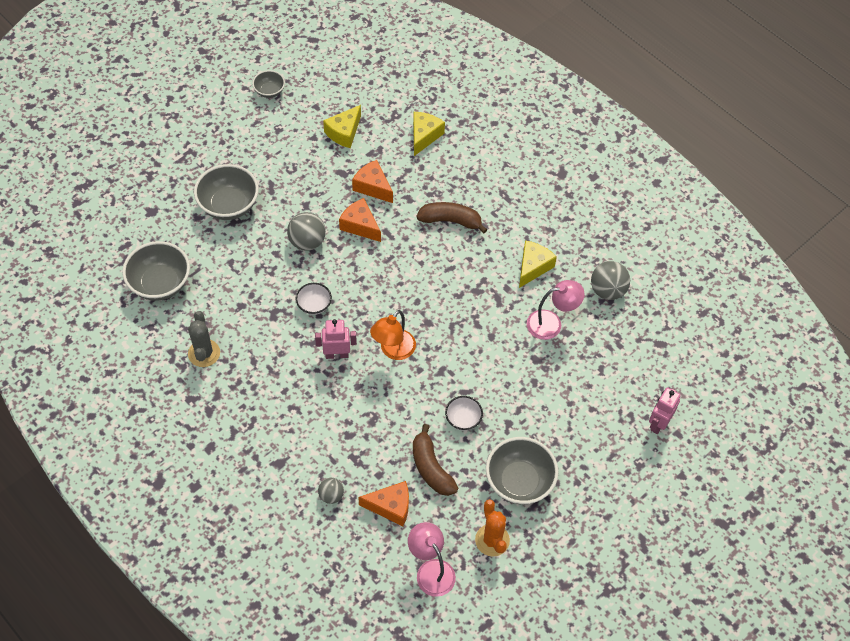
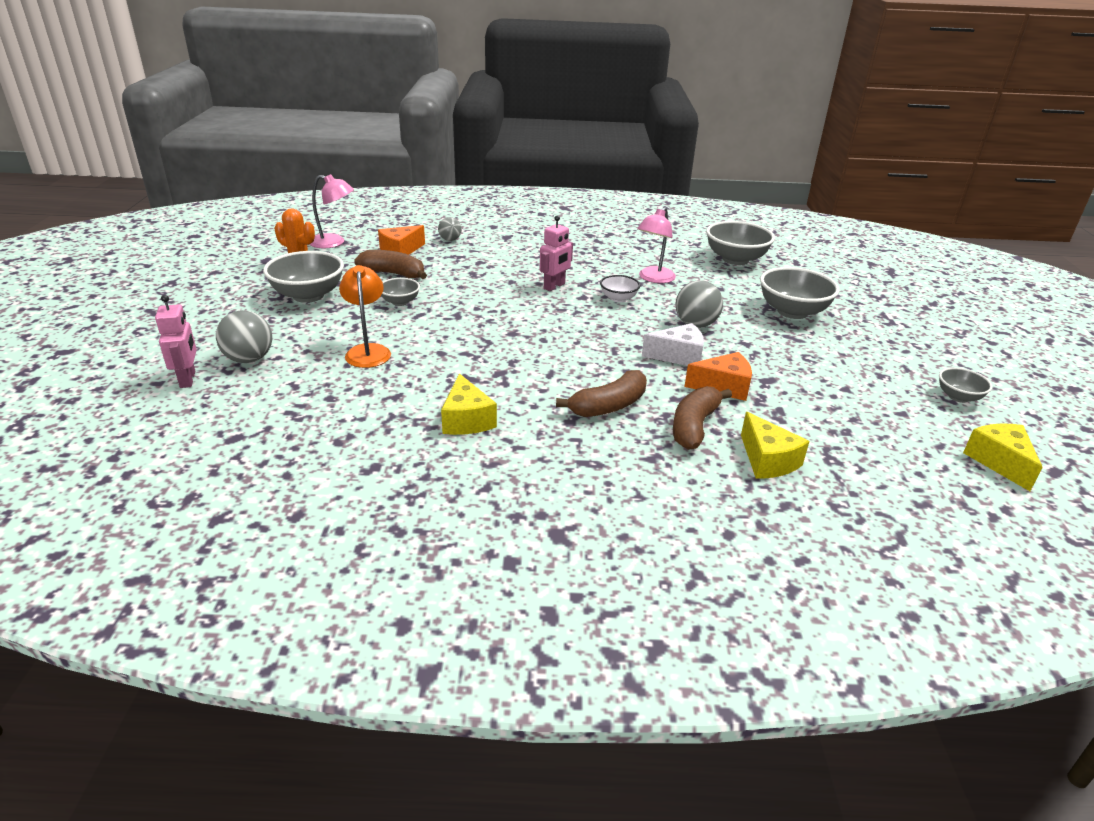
camera: 135 degrees right, 25 degrees down
grey cactus [188,311,220,367] -> none
yellow cheese [323,105,361,148] -> yellow cheese moved to [963,423,1043,491]
orange cheese [339,198,381,242] -> white cheese [642,323,704,366]
orange lamp [370,310,416,360] -> orange lamp moved to [339,265,391,368]
white bowl [445,396,483,431] -> grey bowl [381,278,420,306]
pink lamp [527,280,584,340] -> pink lamp moved to [637,207,676,283]
grey ball [591,261,630,300] -> grey ball moved to [216,310,272,363]
none -> brown banana [673,386,732,450]

